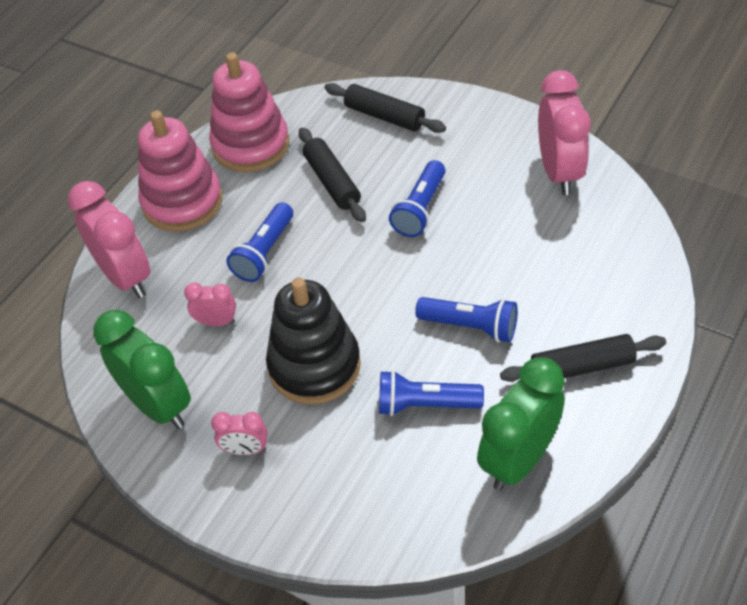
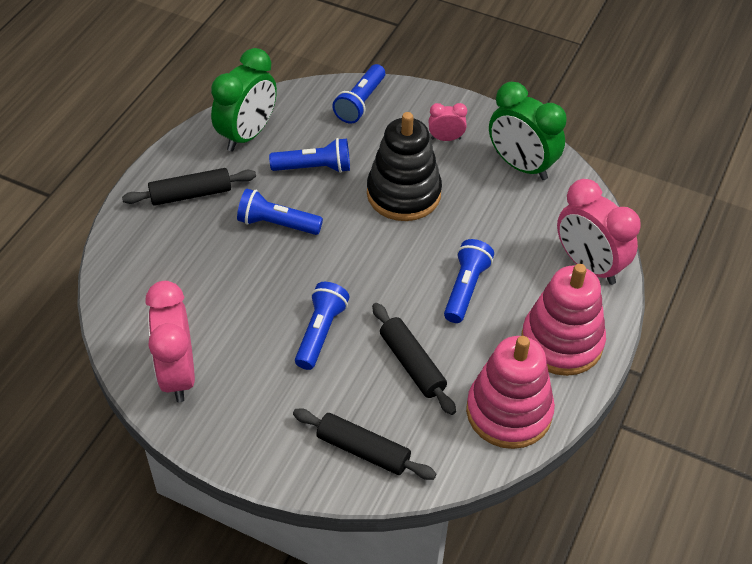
camera: 170 degrees right, 0 degrees up
pink clock [184,283,236,326] -> none
none -> blue flashlight [332,64,385,124]

